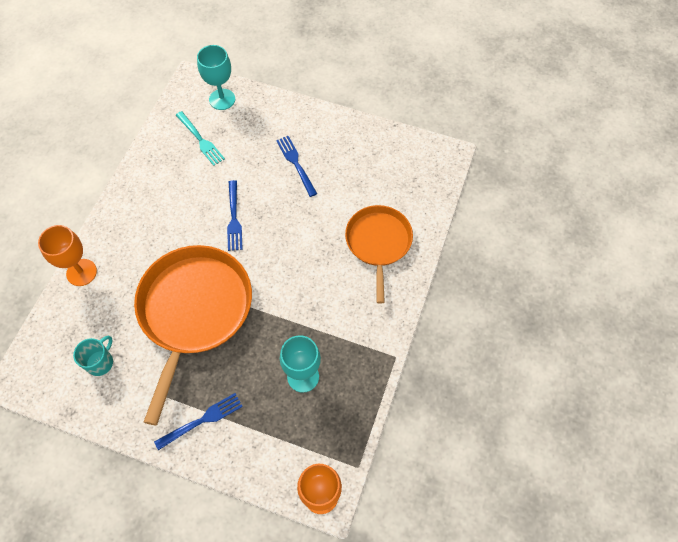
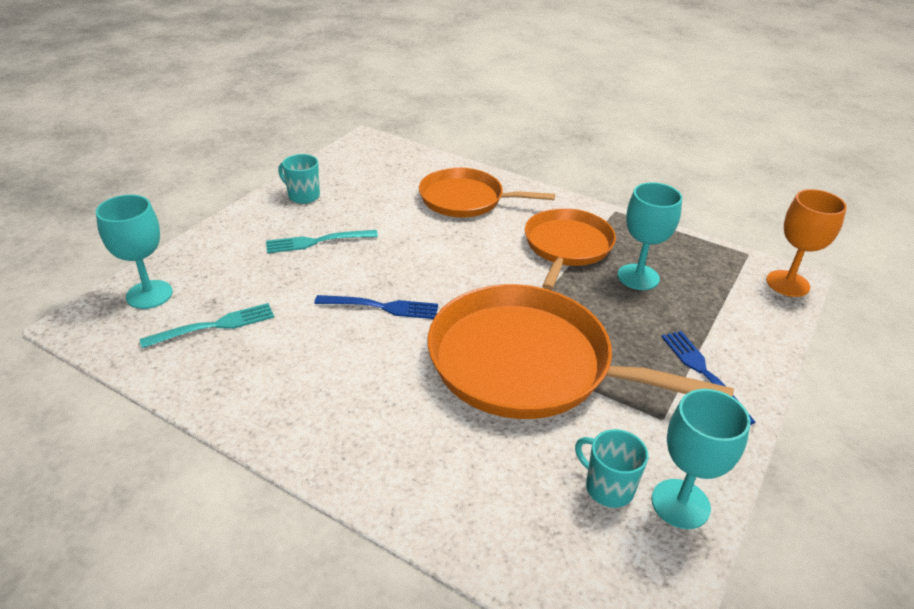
camera: 80 degrees left, 25 degrees down
orange goblet [38,225,97,286] -> none
blue fork [276,136,317,197] -> turquoise fork [266,230,378,253]
none -> turquoise mug [278,154,320,204]
none -> orange pan [525,208,616,290]
none -> turquoise goblet [651,389,750,529]

